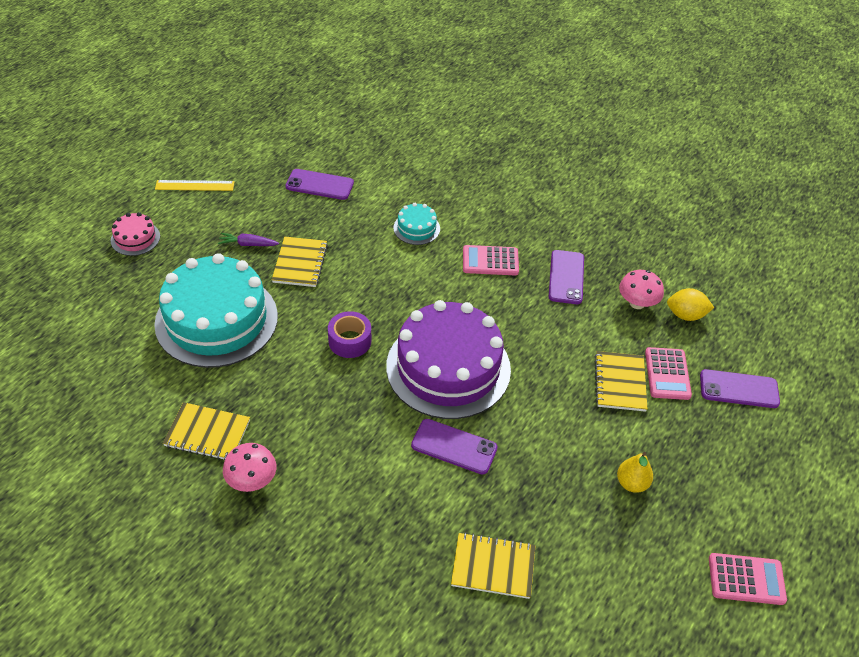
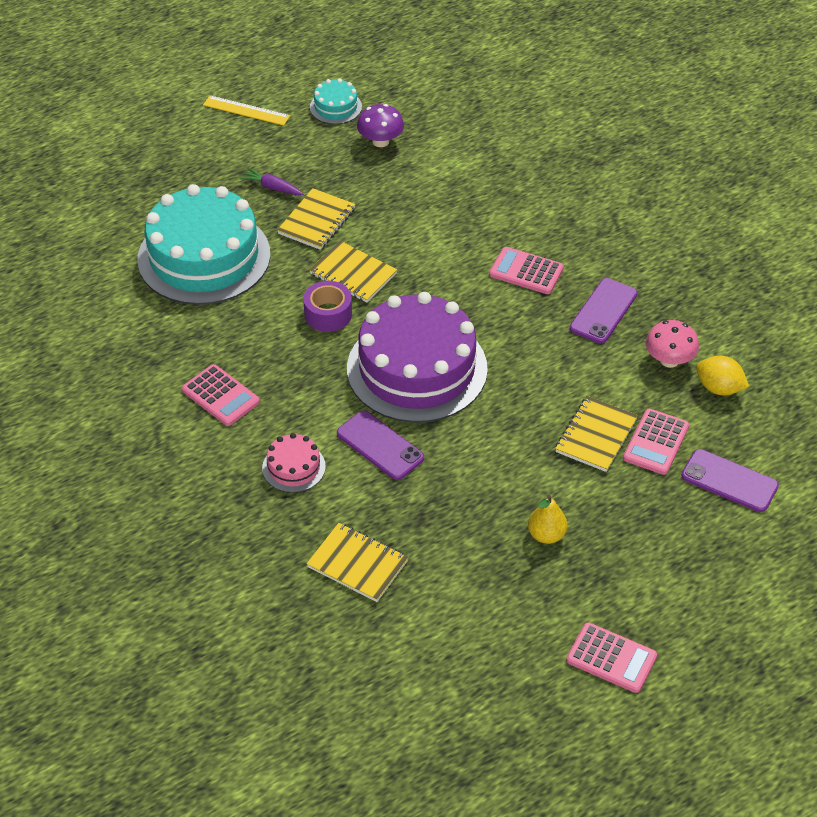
camera: 25 degrees right, 0 degrees up
pink cake [111,212,160,256] -> pink cake moved to [262,433,326,493]
yellow notebook [163,402,250,460] -> yellow notebook moved to [309,241,397,303]
pink mushroom [223,443,276,492] -> none
purple phone [285,169,354,200] -> purple mushroom [357,104,404,147]
turquoise cake [393,203,440,245] -> turquoise cake moved to [310,78,362,124]
none -> pink calculator [182,364,260,426]

